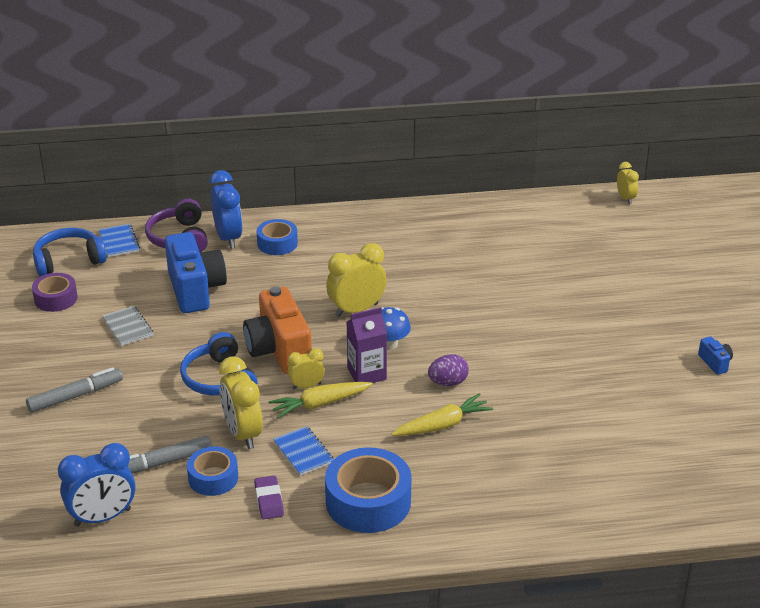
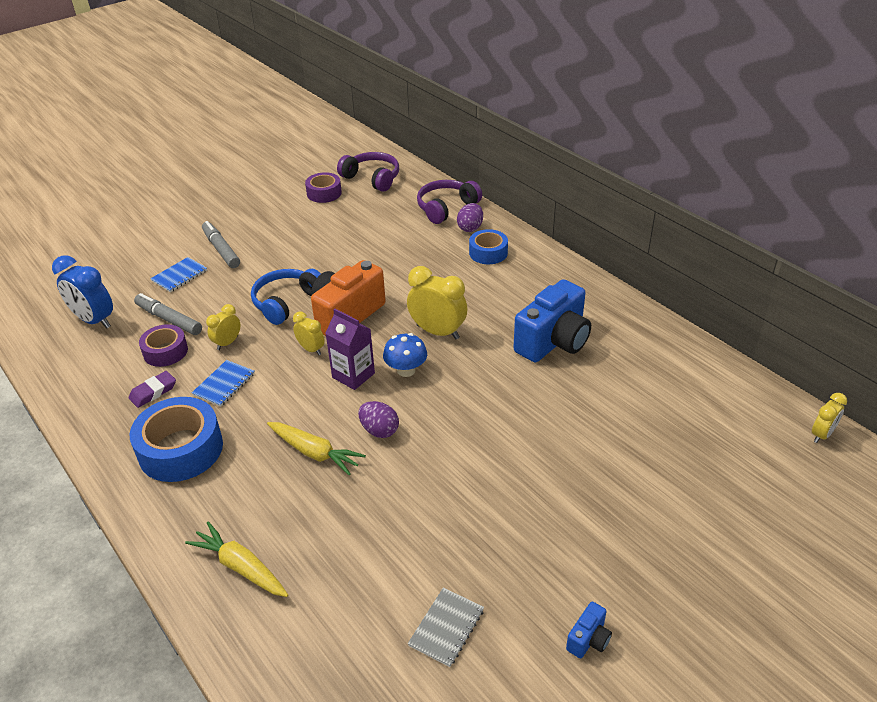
camera: 60 degrees right, 5 degrees up
grey marker [26,367,123,413] -> grey marker turned 150 degrees counterclockwise [202,221,240,268]
blue headphones [33,228,107,277] -> purple headphones [337,152,399,192]
blue notebook [99,224,140,257] -> blue notebook moved to [150,257,207,292]
grey notebook [102,306,153,346] -> grey notebook moved to [408,588,484,667]
blue camera [165,232,227,313] -> blue camera moved to [513,279,591,363]
blue tape [187,446,238,496] -> purple tape [139,324,188,367]
blue clock [210,170,243,249] -> purple egg [457,203,483,232]
yellow clock [219,356,263,449] -> yellow clock [206,304,240,350], size x0.57
yellow carrot [268,382,373,418] -> yellow carrot moved to [185,521,288,597]

